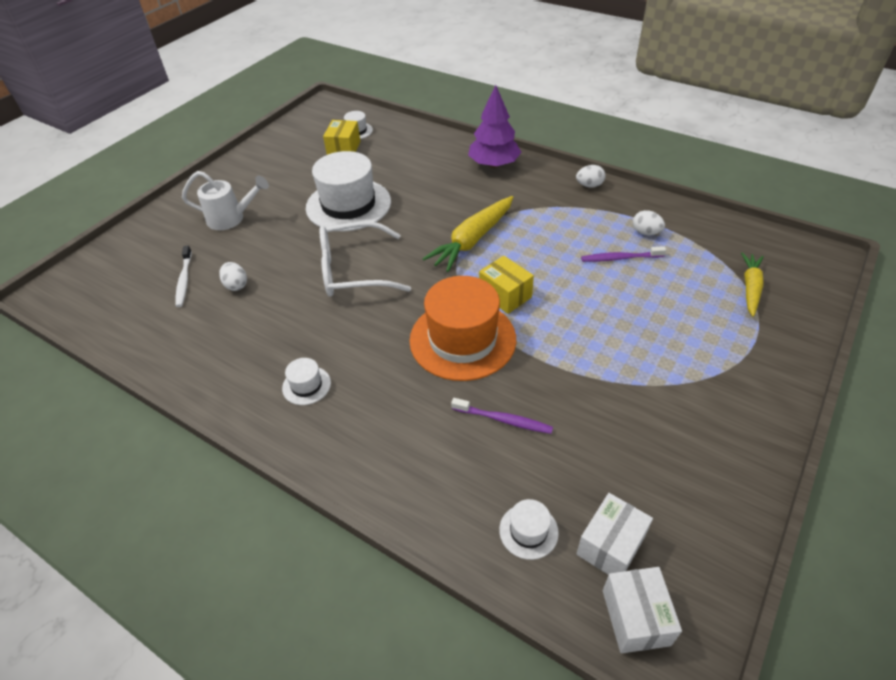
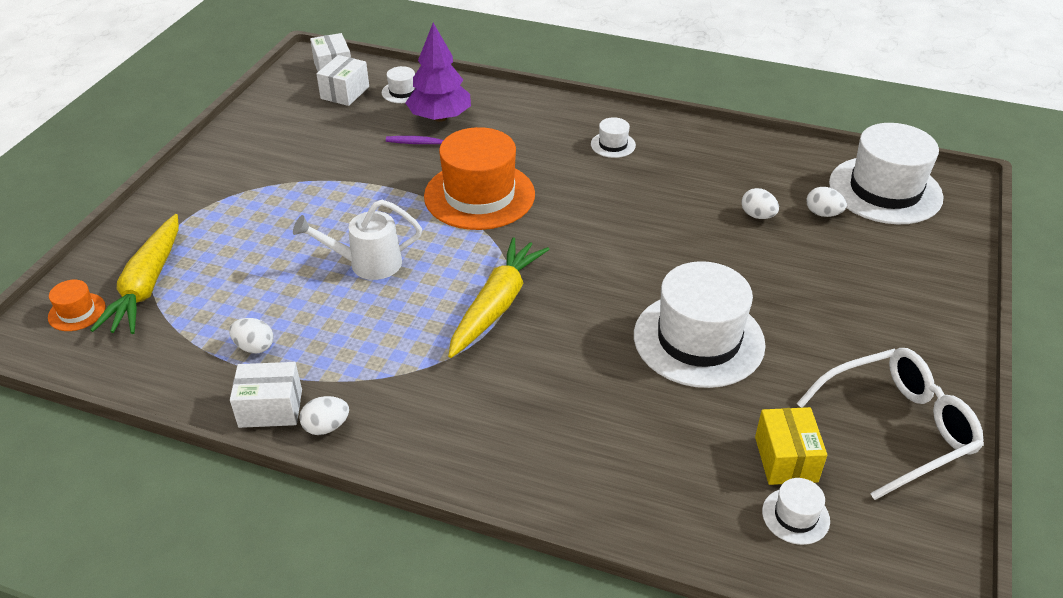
camera: 165 degrees right, 5 degrees down
white toothbrush [175,246,192,307] -> white egg [806,187,847,217]
white watering can [182,171,269,230] -> white watering can moved to [293,200,422,280]
white glasses [319,221,411,297] -> white glasses moved to [796,348,984,500]
purple tree [468,85,521,168] -> purple tree moved to [405,23,471,122]
yellow box [479,256,534,314] -> none
purple toothbrush [581,246,666,262] -> none
yellow carrot [741,253,764,317] -> yellow carrot [90,214,179,334], size x1.58
none -> orange hat [48,280,106,331]
none -> white box [230,362,302,428]
none -> white hat [829,123,943,224]

